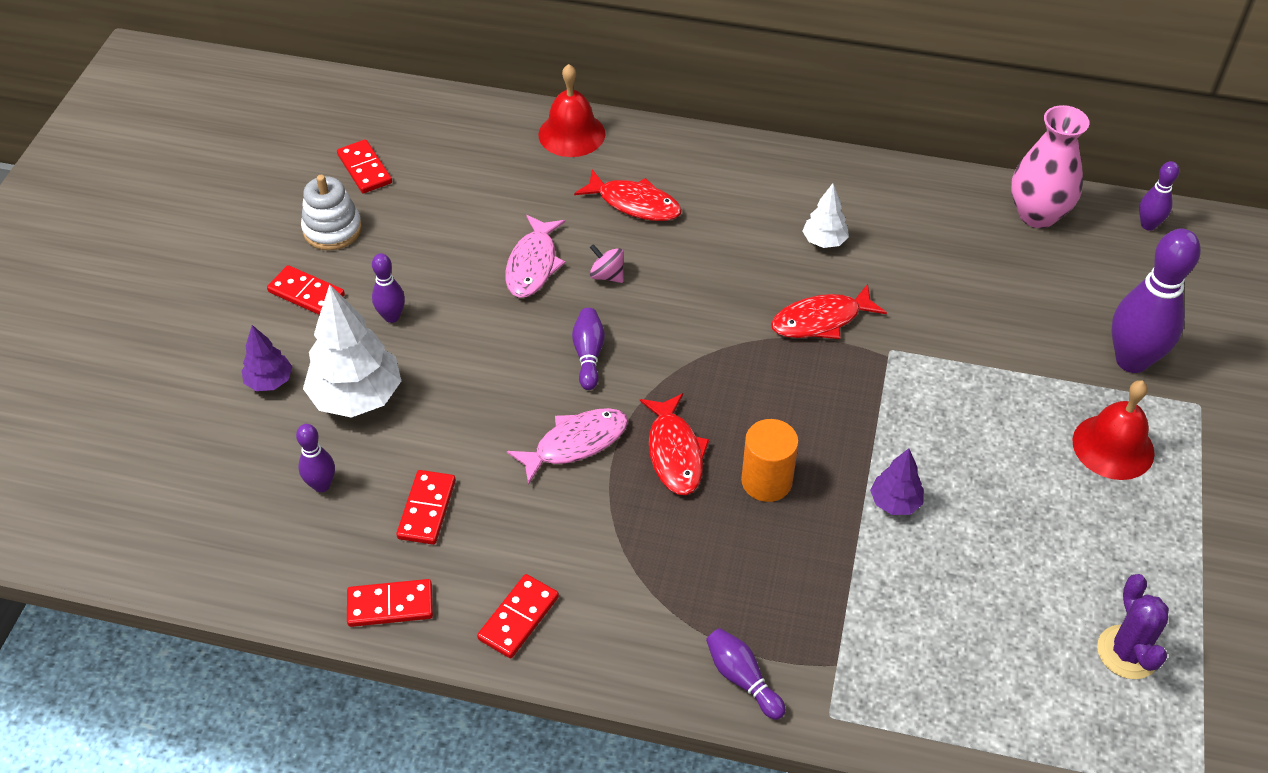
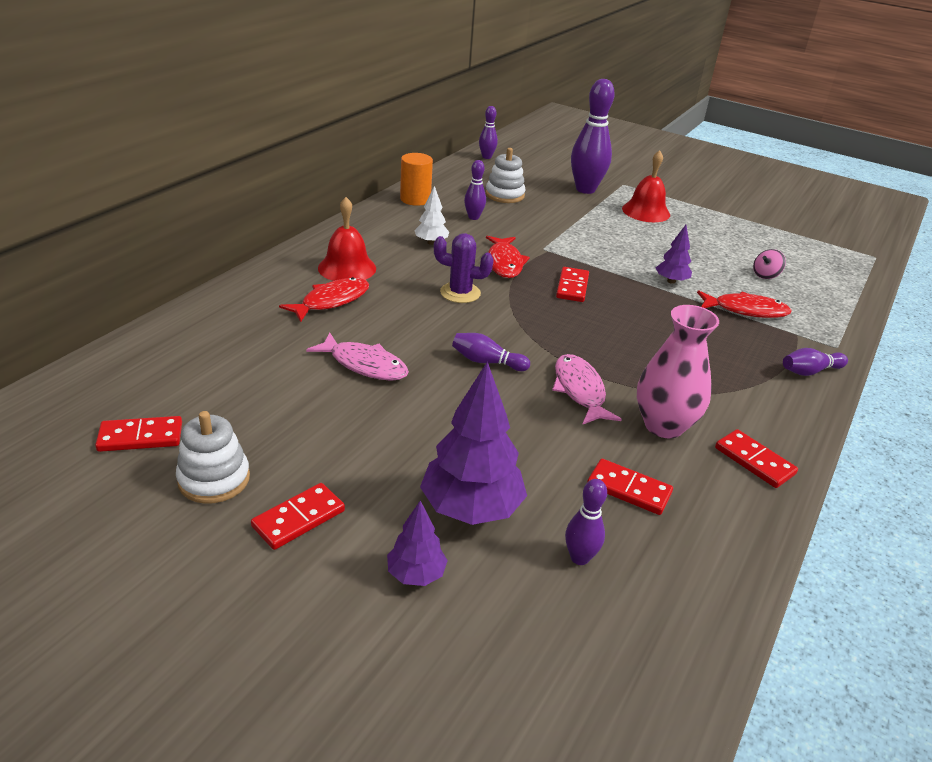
camera: 75 degrees left, 15 degrees down
white tree [303,284,401,418] -> purple tree [420,361,527,525]
red domino [347,579,433,627] -> red domino moved to [556,267,589,302]
purple bowling pin [372,253,405,323] -> purple bowling pin moved to [464,160,486,220]
red bell [539,64,605,157] -> red bell moved to [318,197,376,281]
pink spinning top [590,244,624,283] -> pink spinning top moved to [753,249,786,279]
red fish [640,393,710,495] -> red fish moved to [697,291,792,318]
orange cylinder [741,419,799,502] -> orange cylinder moved to [400,153,433,206]
pink vase [1011,105,1089,228] -> pink vase moved to [637,305,719,438]
purple cactus [1097,574,1169,679] -> purple cactus moved to [434,233,494,303]
none -> white stacking toy [486,148,525,203]

